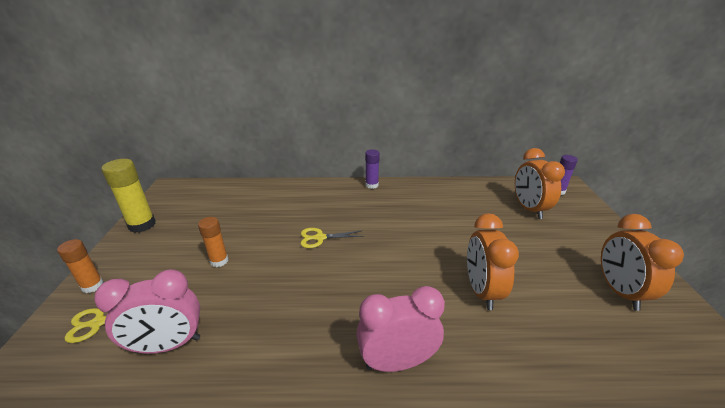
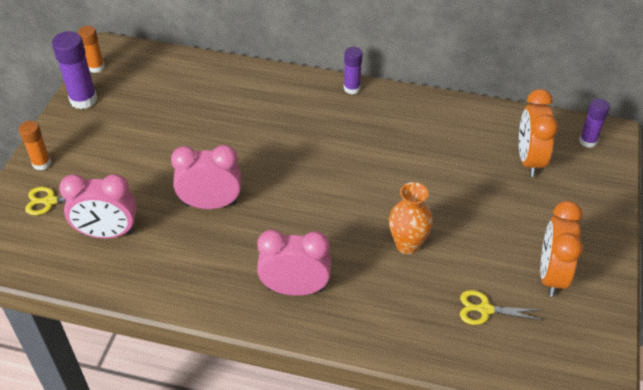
camera: 15 degrees right, 15 degrees up
yellow glue stick [101,159,156,233] -> purple glue stick [52,31,97,109]
orange glue stick [198,217,228,267] -> orange glue stick moved to [78,26,105,73]
yellow scissors [301,228,364,248] -> yellow scissors moved to [460,290,542,325]
orange clock [467,213,519,310] -> orange vase [389,182,433,254]
none -> pink clock [171,145,241,209]

